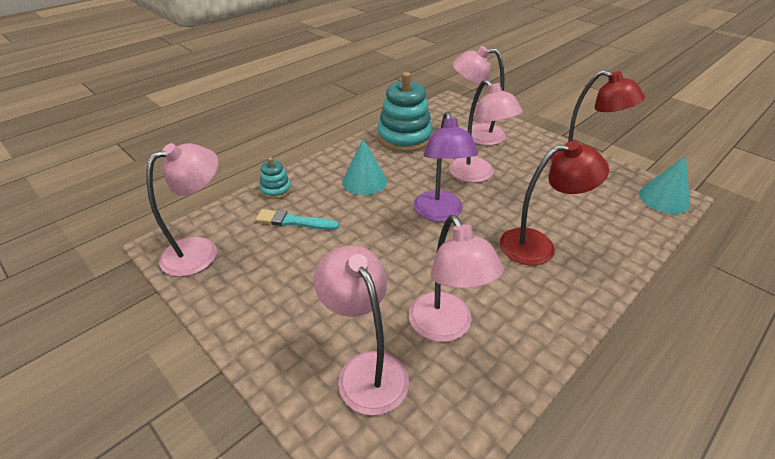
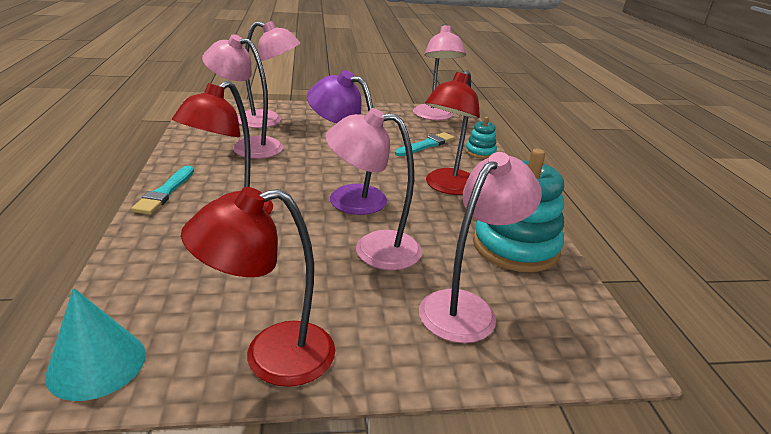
camera: 125 degrees right, 10 degrees down
turquoise cone [342,139,387,195] -> red lamp [425,70,480,195]
none -> turquoise brush [131,166,194,215]

